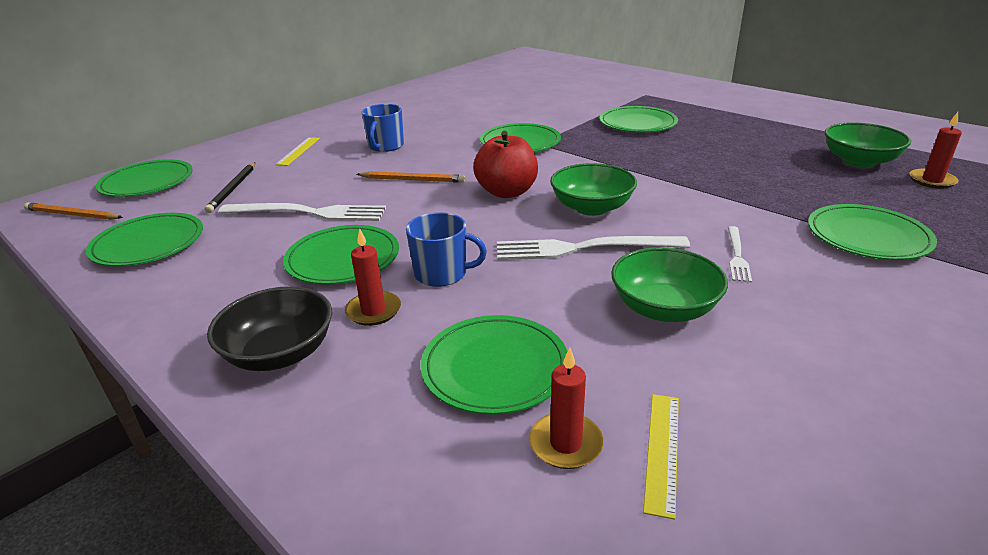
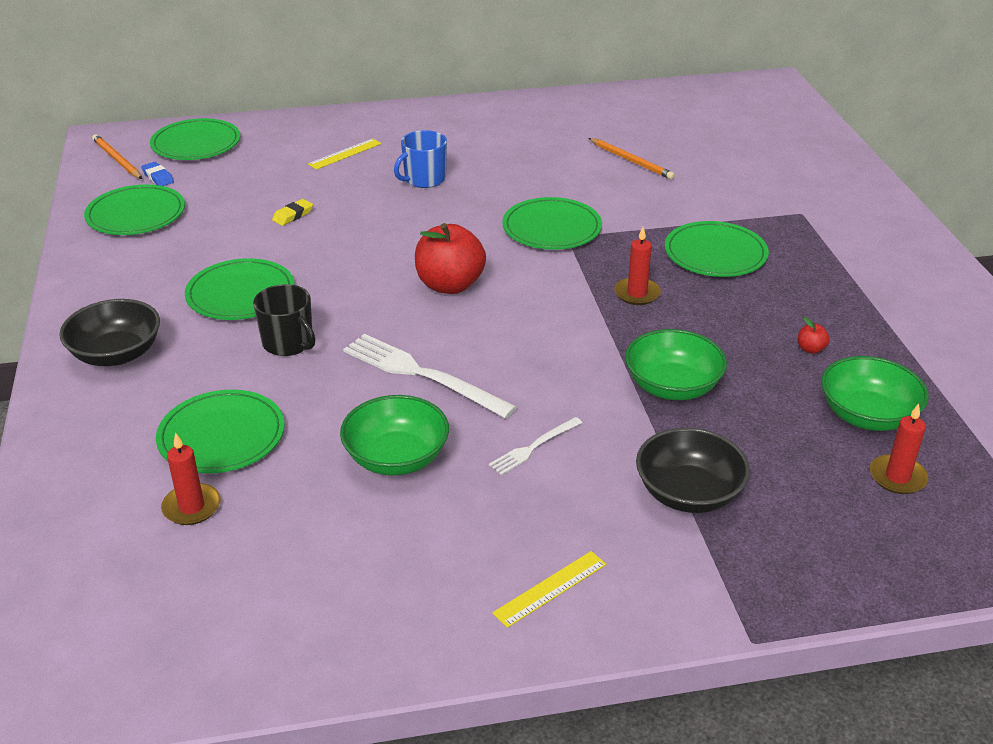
camera: 35 degrees right, 5 degrees up
black pencil [205,162,255,213] -> none
white fork [218,203,386,221] -> none
red candle [345,228,401,326] -> red candle moved to [614,227,661,305]
orange pencil [356,171,465,183] -> orange pencil moved to [588,138,675,180]
blue mug [406,212,487,287] -> black mug [253,284,315,356]
green bowl [550,163,637,216] -> green bowl moved to [625,329,727,400]
yellow ruler [643,394,679,520] -> yellow ruler moved to [492,551,607,628]
green plate [808,204,937,260] -> black bowl [636,428,750,513]
none -> blue eraser [141,162,174,186]
none -> yellow eraser [272,199,313,226]
none -> red apple [798,317,830,354]

